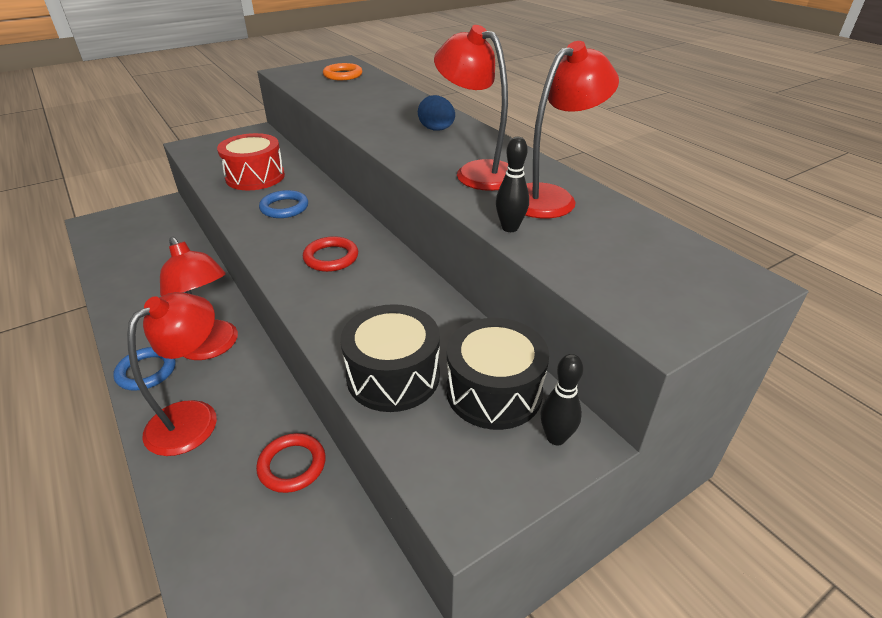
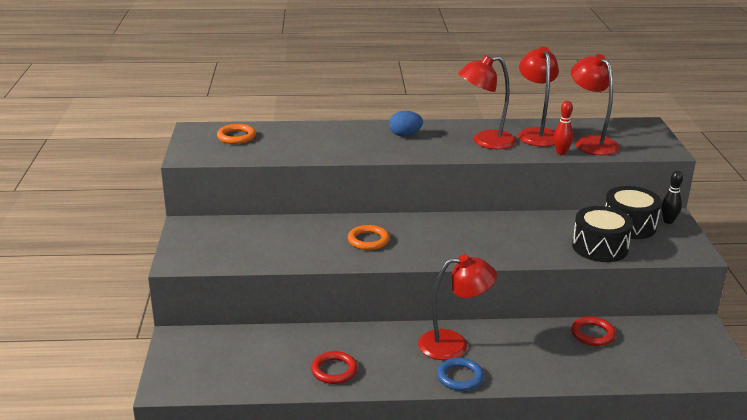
camera: 60 degrees left, 10 degrees down
red lamp [127,292,217,456] -> red lamp moved to [571,54,619,155]
red drum [217,133,285,190] -> none
blue ring [259,190,308,218] -> orange ring [348,225,389,250]
red ring [303,236,358,272] -> red ring moved to [311,351,358,384]
black bowling pin [496,137,529,232] -> red bowling pin [553,101,573,155]

